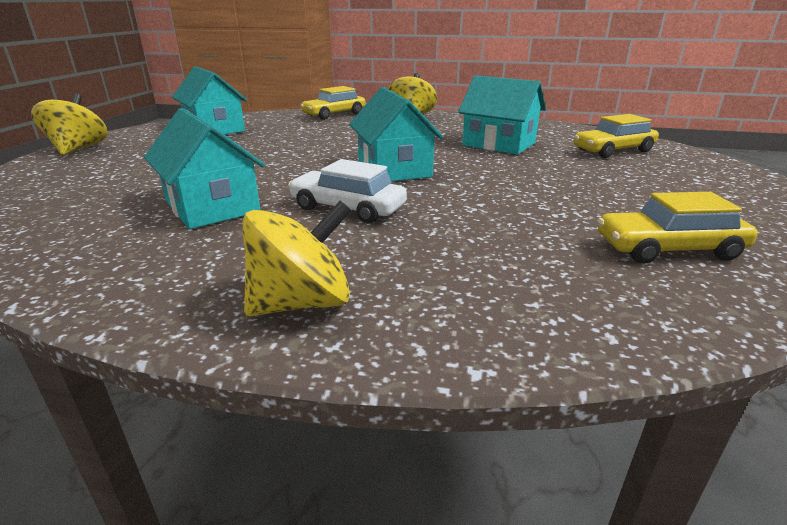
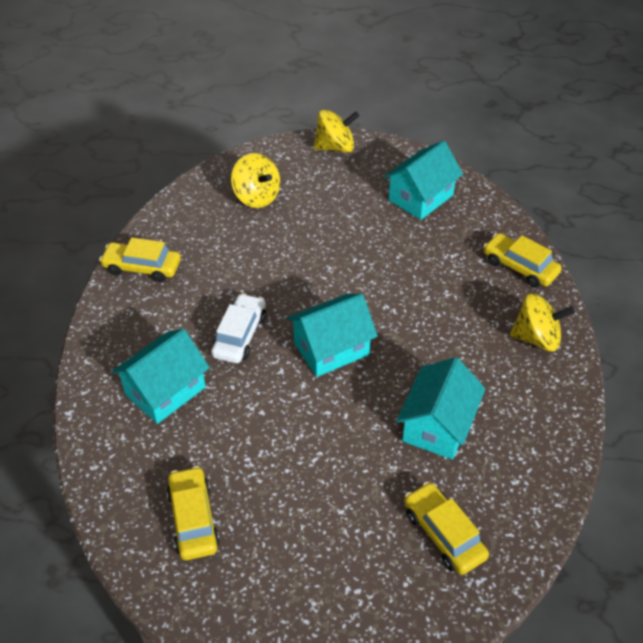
camera: 80 degrees right, 20 degrees up
turquoise house [144,108,265,229] -> turquoise house moved to [112,329,210,424]
yellow spinning top [243,201,351,316] -> yellow spinning top moved to [231,153,280,208]
none -> yellow car [99,237,181,282]

